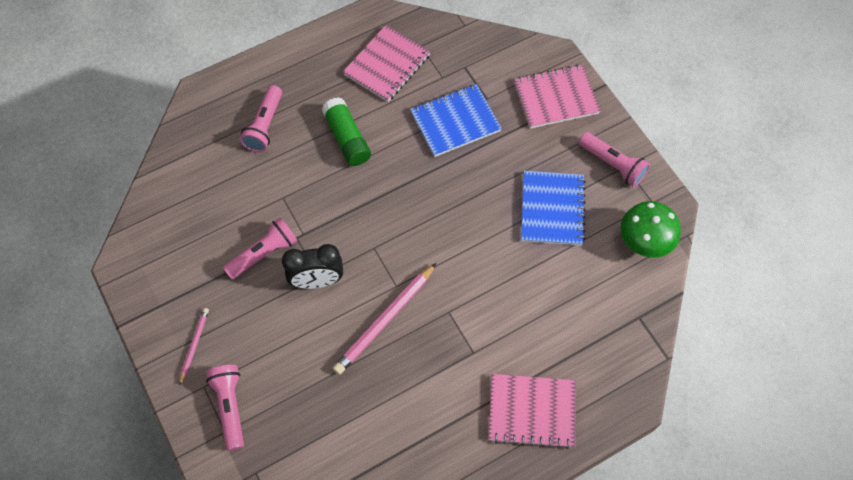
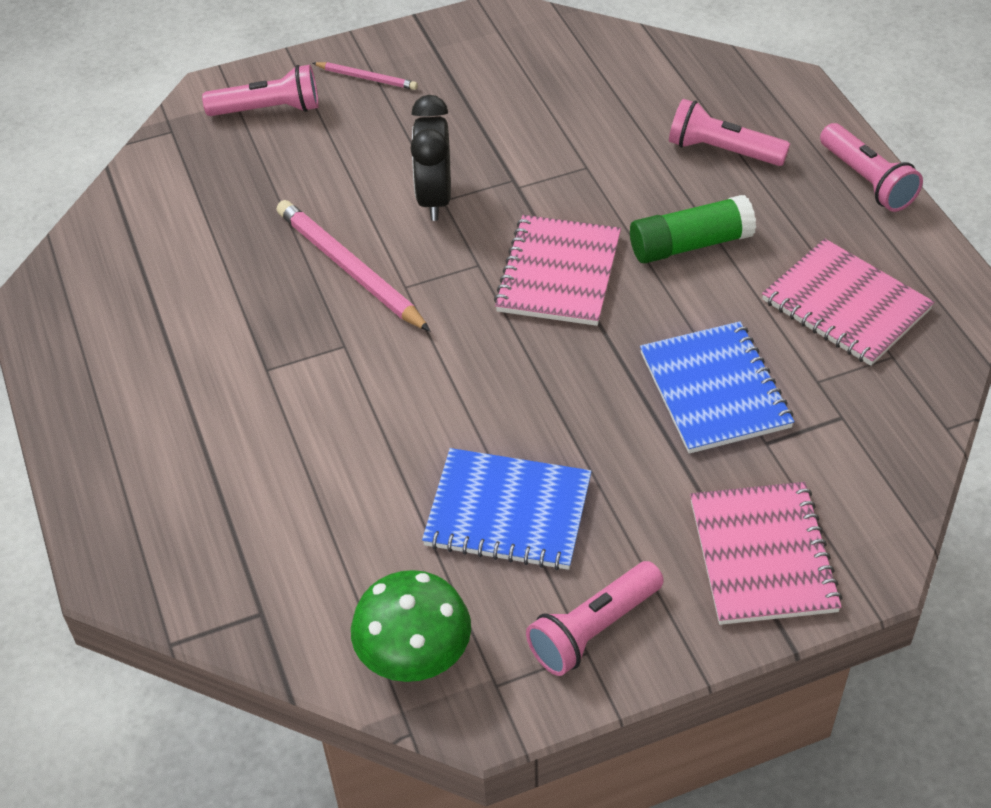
camera: 100 degrees right, 15 degrees down
pink flashlight [223,217,298,279] -> pink flashlight moved to [820,123,923,212]
pink notebook [488,374,576,449] -> pink notebook moved to [494,215,621,326]

